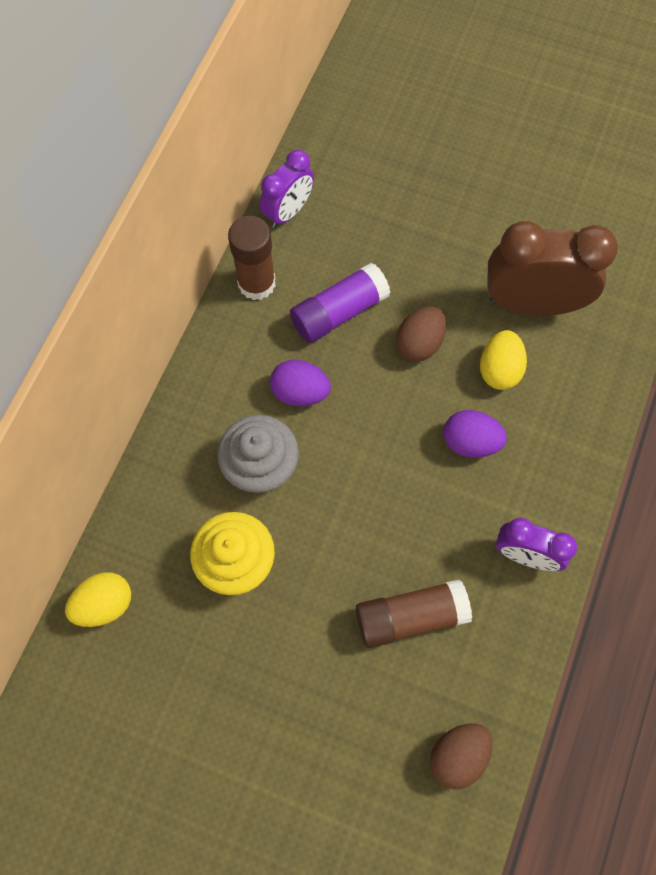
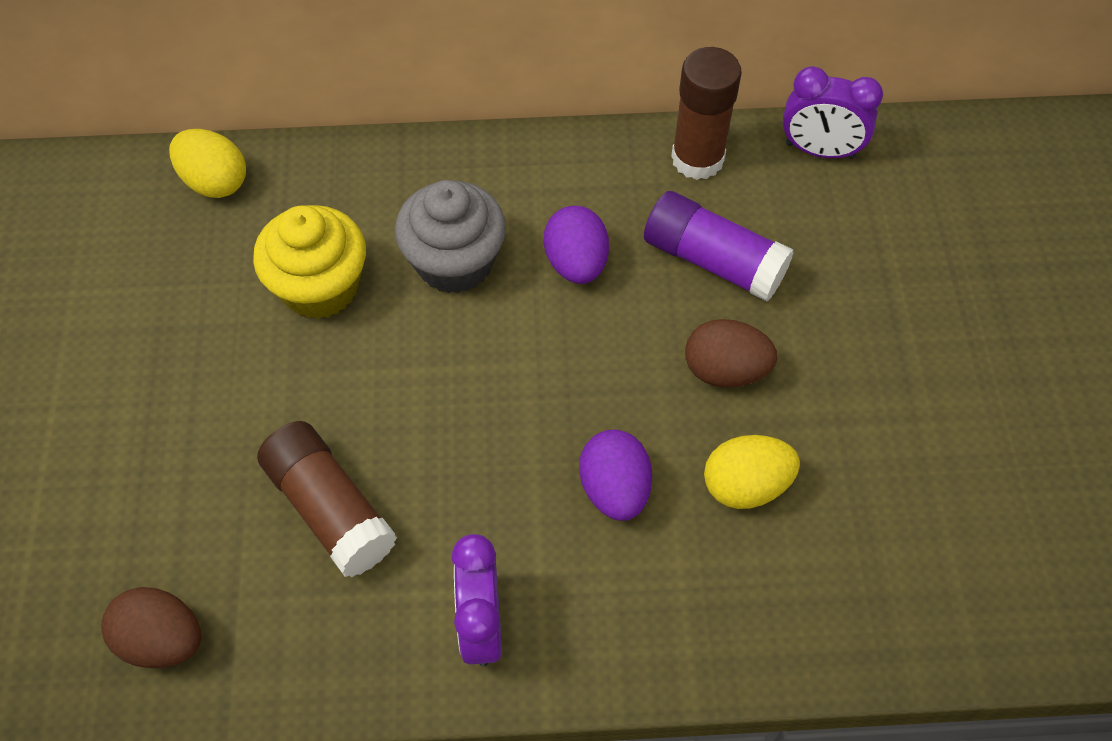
camera: 65 degrees right, 10 degrees down
brown clock [487,221,618,316] -> none

